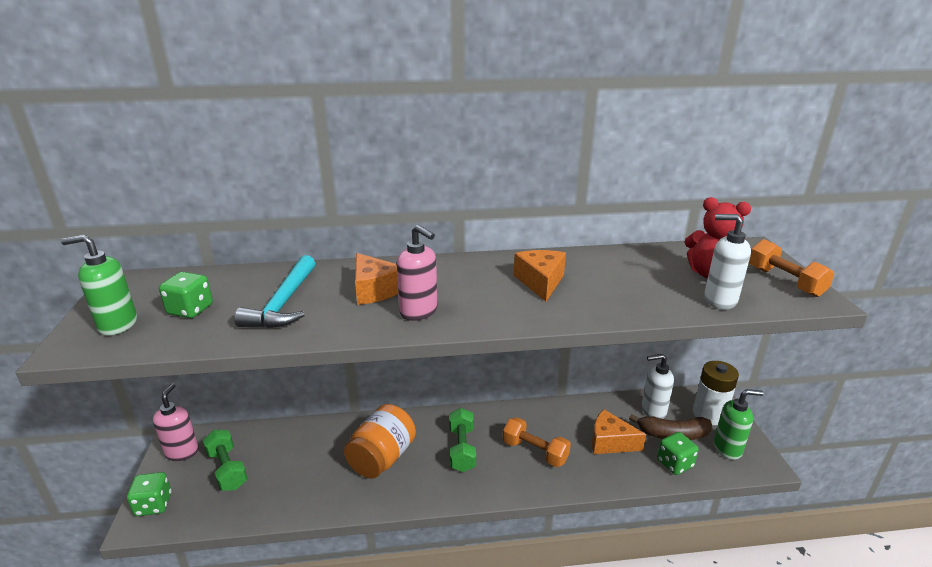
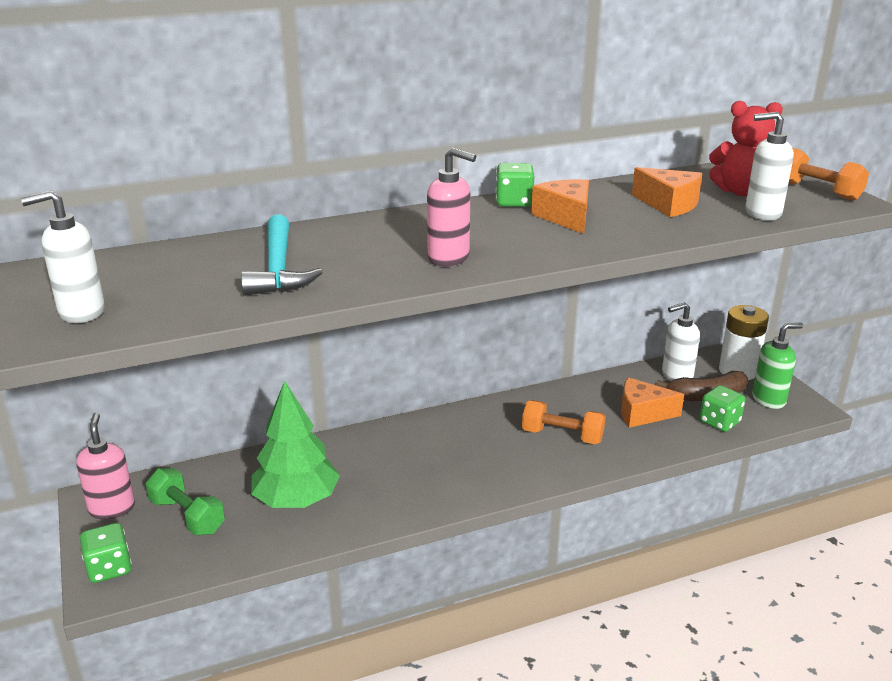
camera: 15 degrees left, 0 degrees up
green soap dispenser [61,235,137,335] -> white soap dispenser [21,190,105,323]
green dice [159,272,213,318] -> green dice moved to [496,163,534,207]
orange jar [344,404,416,479] -> none
orange cheese [355,253,398,305] -> orange cheese moved to [632,167,702,217]
green dumbbell [449,408,476,472] -> none
none -> green tree [251,381,340,508]

